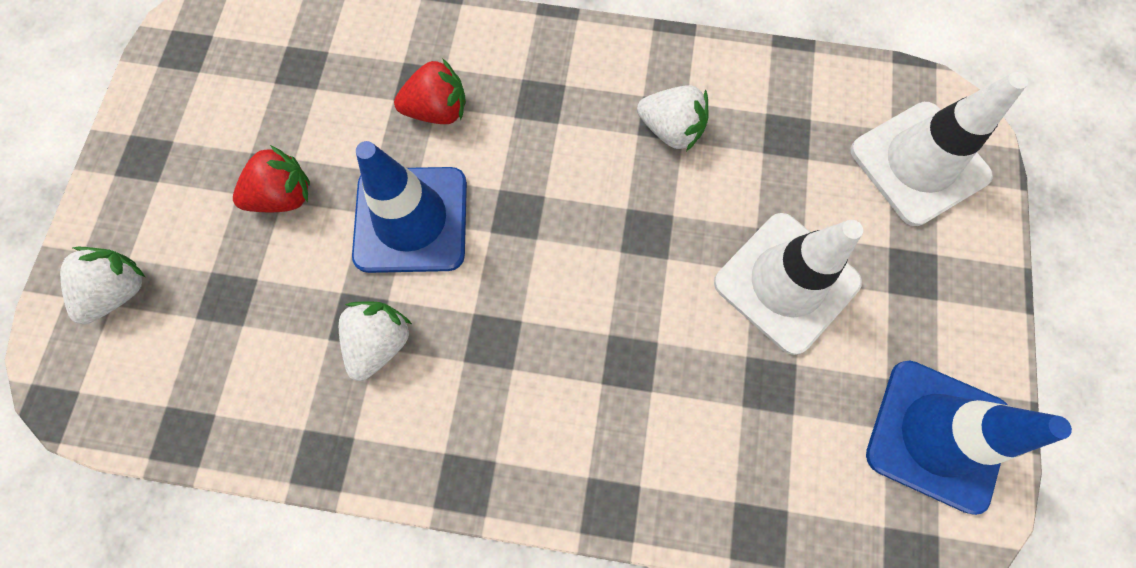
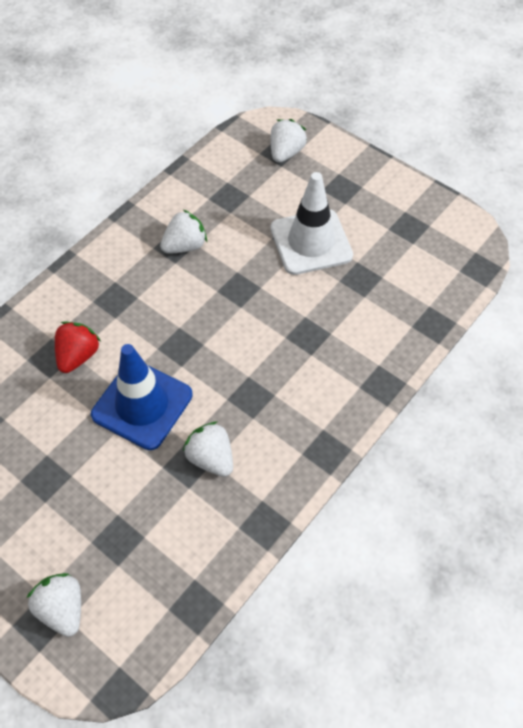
camera: 60 degrees left, 15 degrees down
red strawberry [233,145,310,212] -> none
white traffic cone [851,72,1028,226] -> white strawberry [270,119,307,163]
blue traffic cone [866,360,1072,515] -> none

